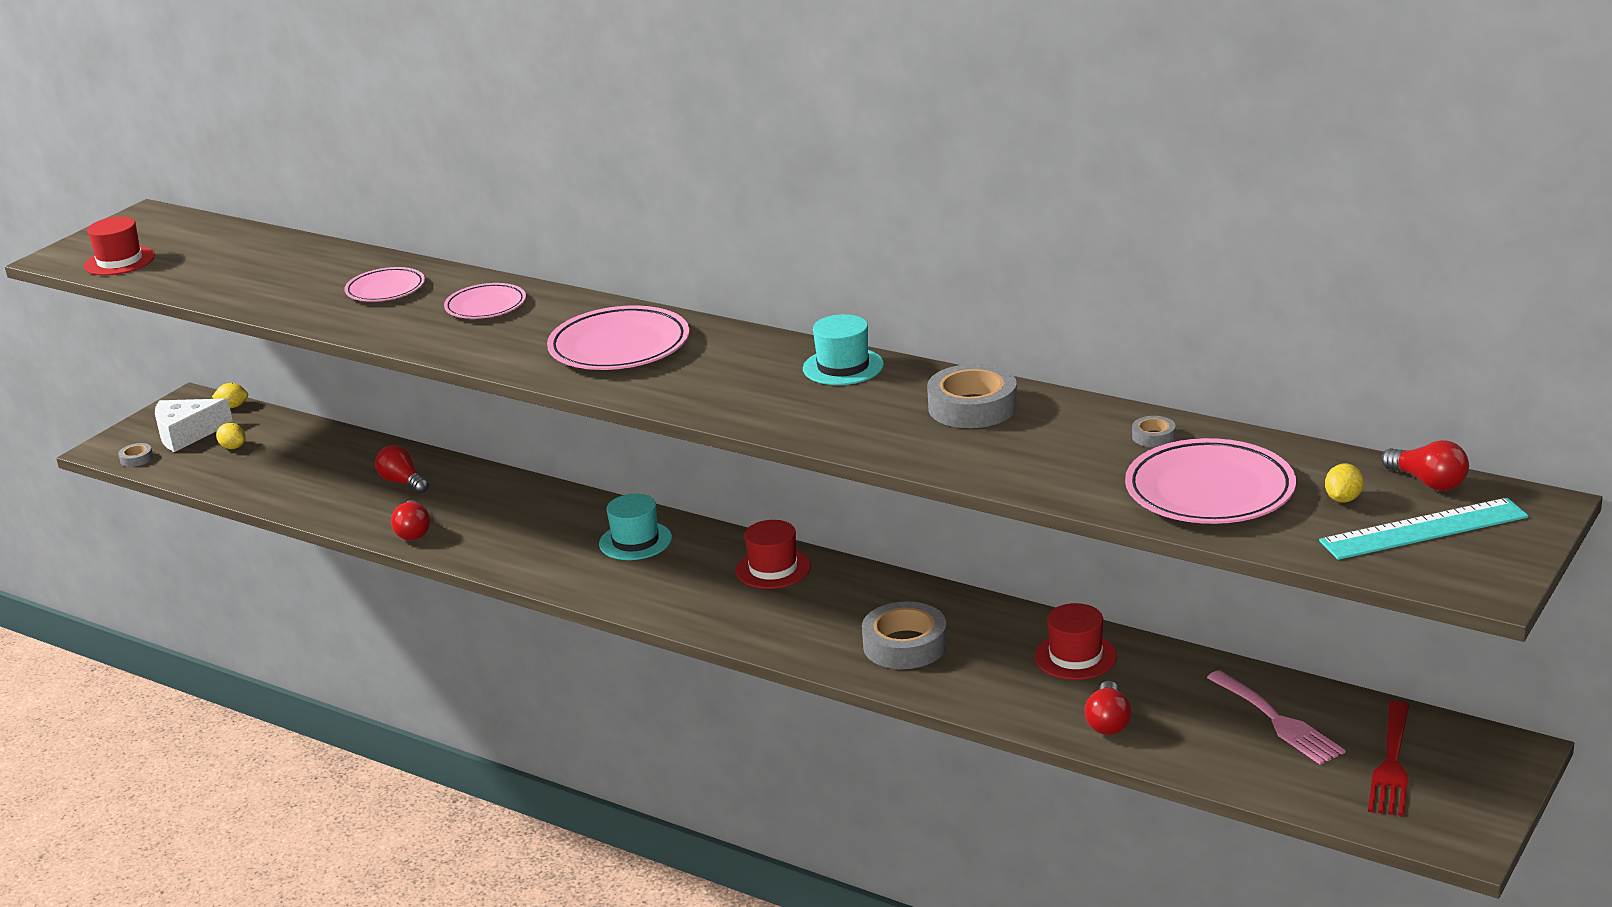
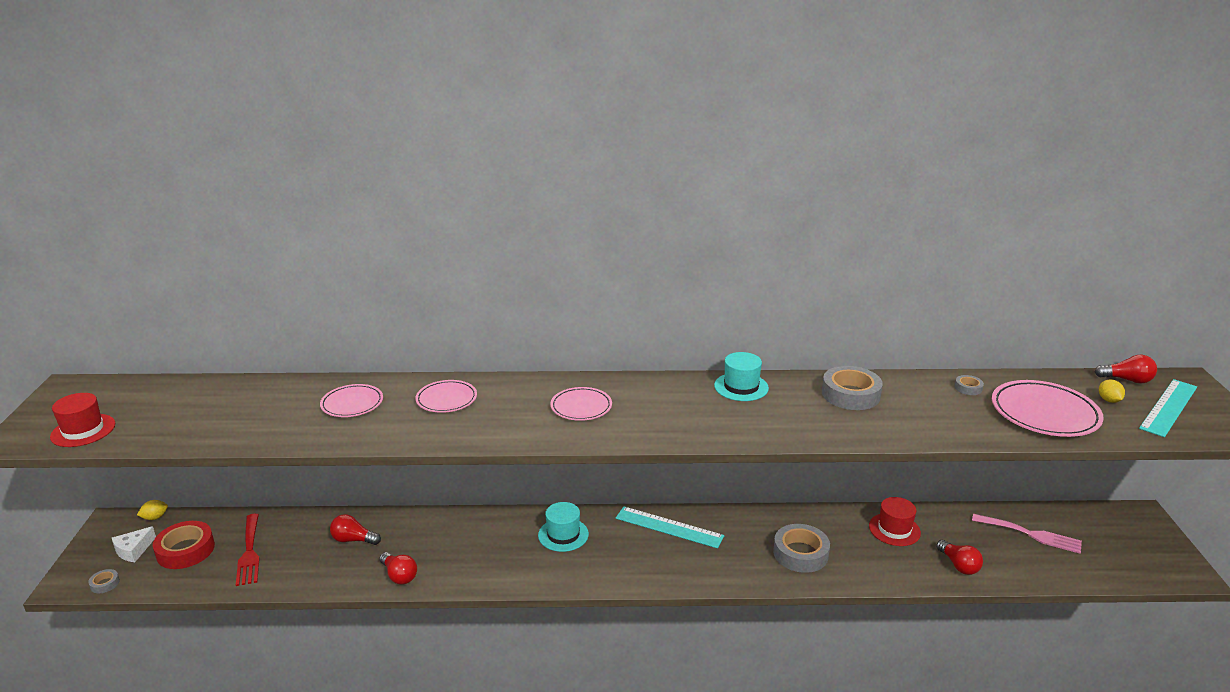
camera: 35 degrees left, 0 degrees up
white cheese [155,398,233,452] -> white cheese [112,526,156,562], size x0.66
yellow lemon [216,423,246,449] -> red tape [153,521,215,569]
pink plate [547,306,689,370] -> pink plate [550,387,612,421], size x0.60
red hat [736,520,811,589] -> turquoise ruler [616,507,724,548]
red fork [1368,701,1409,816] -> red fork moved to [236,514,260,586]

